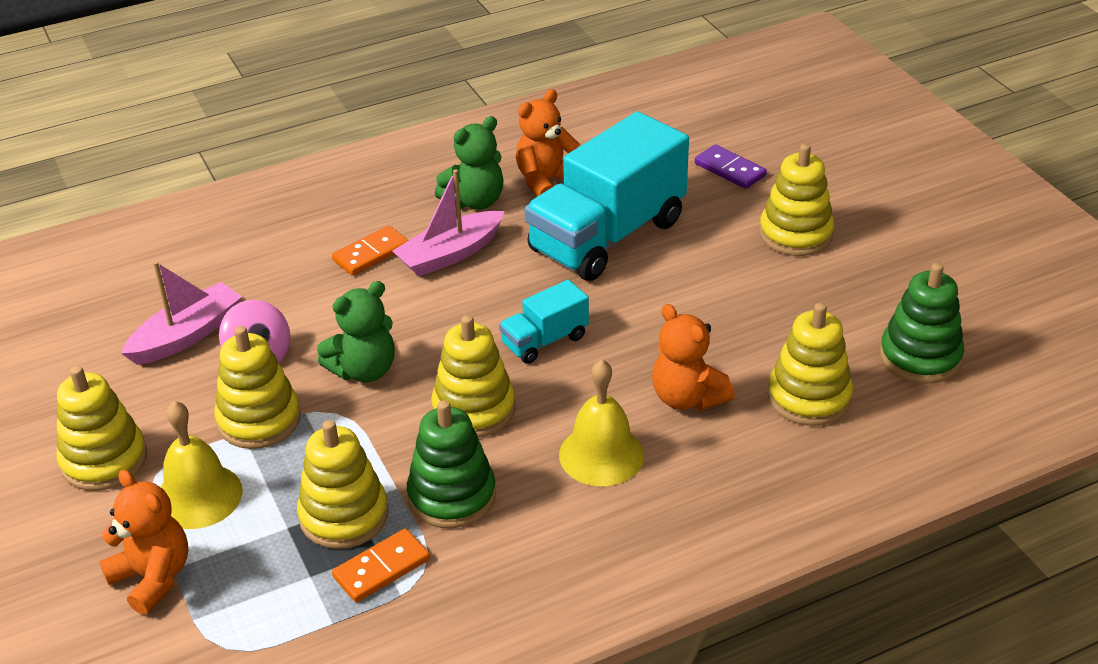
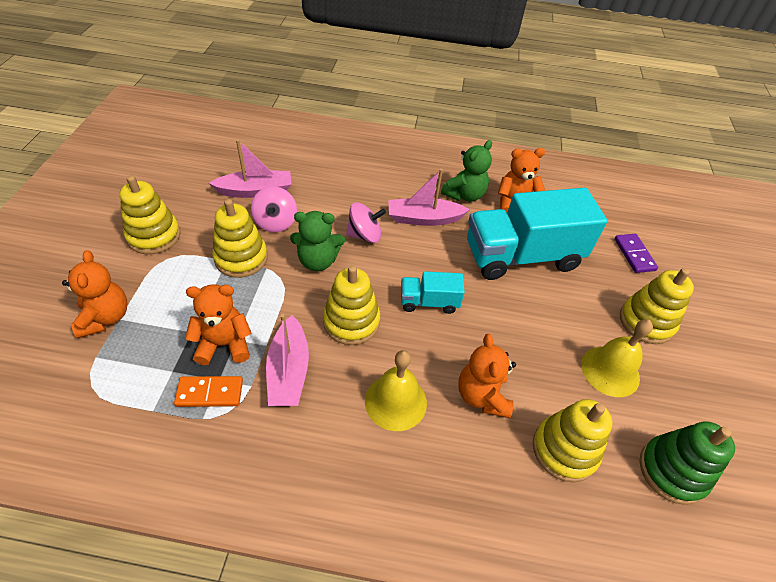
camera: 30 degrees right, 10 degrees up
yellow bell [161,401,243,529] -> yellow bell moved to [581,319,653,397]
yellow stacking toy [297,420,388,549] -> orange teddy bear [185,284,252,365]
orange domino [332,226,409,276] -> none
green stacking toy [407,400,496,528] -> pink boat [266,314,309,406]
green teddy bear [435,116,504,209] -> green teddy bear turned 45 degrees counterclockwise [441,140,492,202]
none -> pink spinning top [346,202,386,243]

